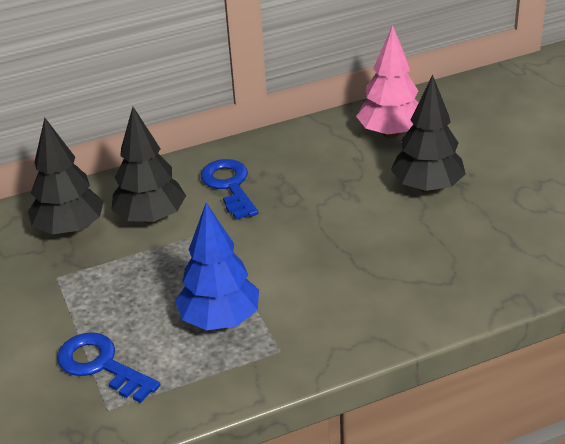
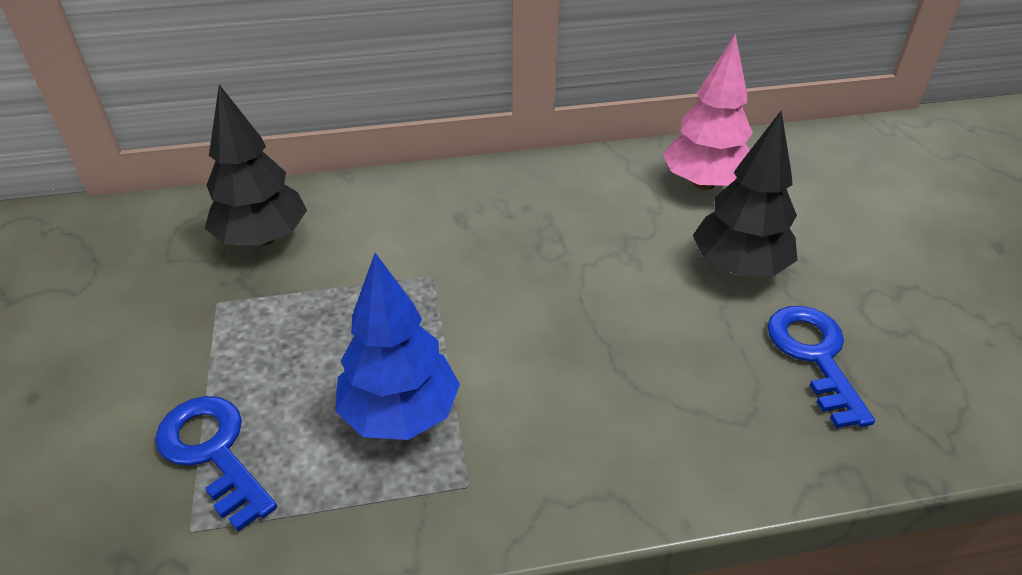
camera: 10 degrees right, 5 degrees up
black tree [111,107,186,224] -> none
blue key [201,159,259,220] -> blue key moved to [767,306,875,428]

